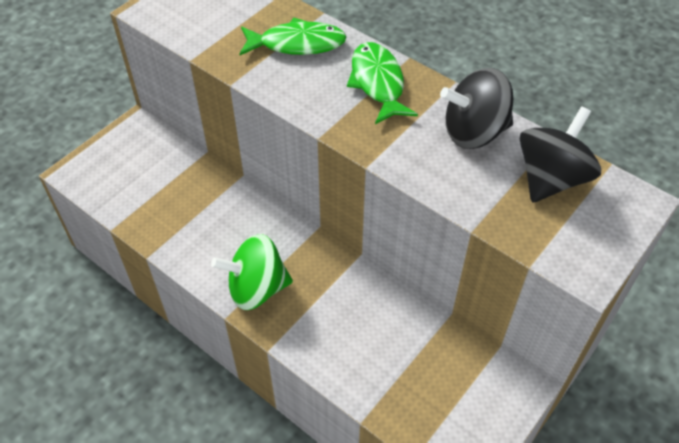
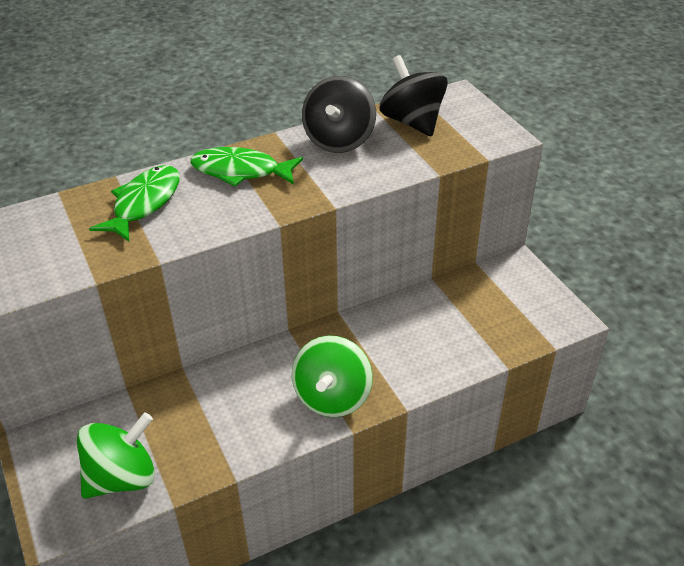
camera: 65 degrees left, 10 degrees down
none -> green spinning top [77,412,155,499]

